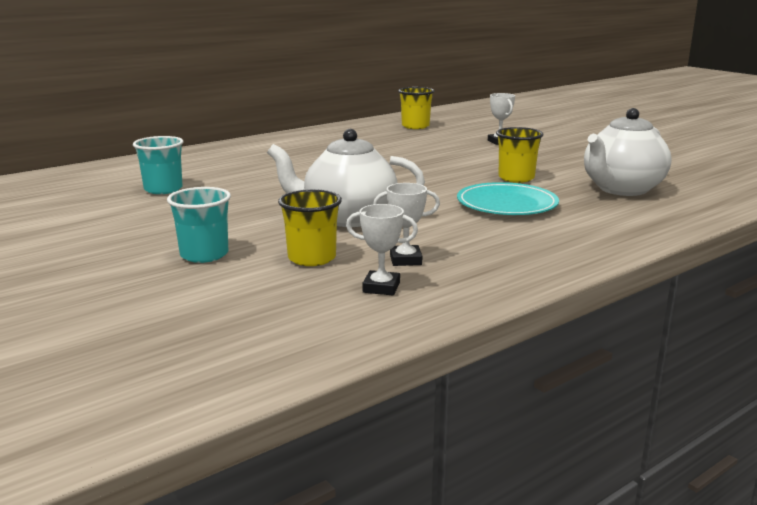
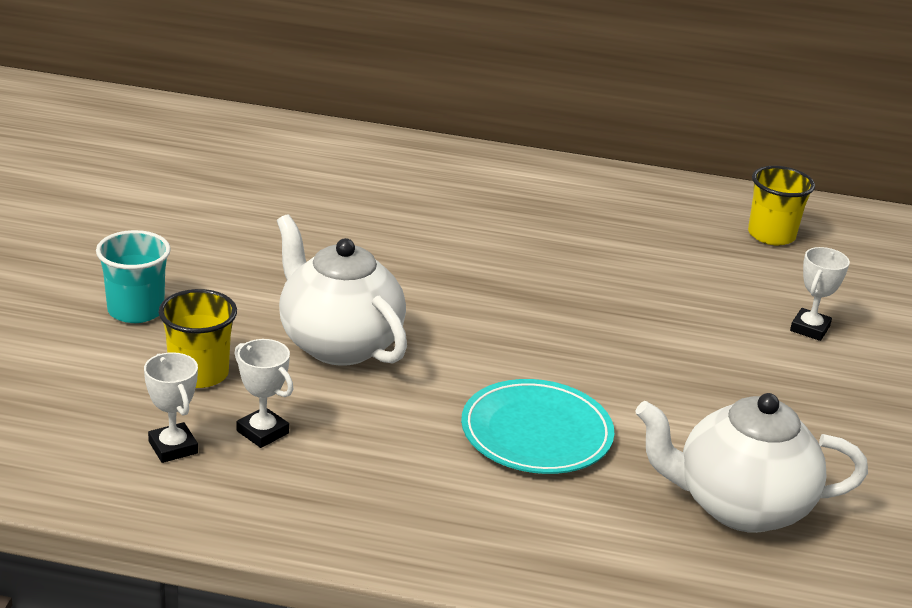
camera: 45 degrees right, 10 degrees up
turquoise cup [133,136,183,194] -> none
yellow cup [496,127,543,183] -> none

